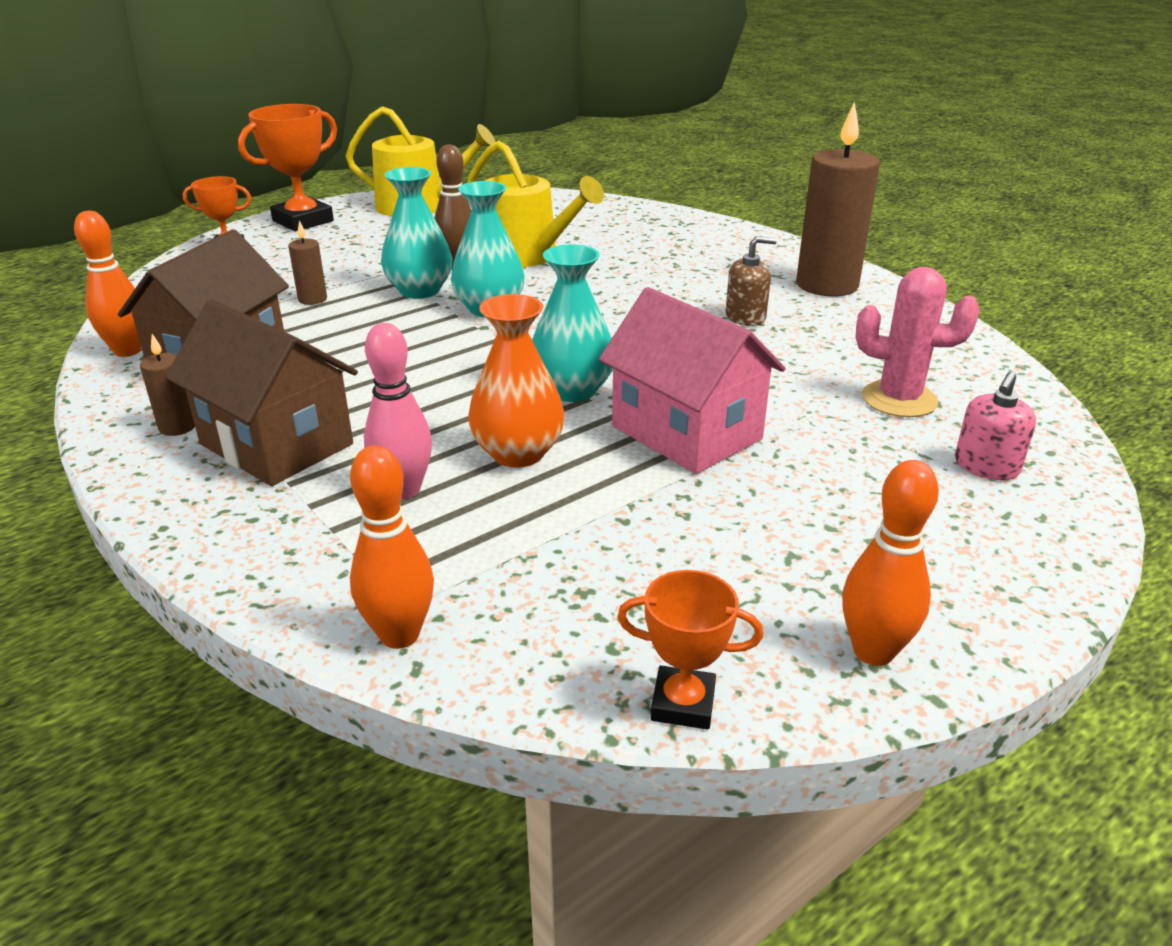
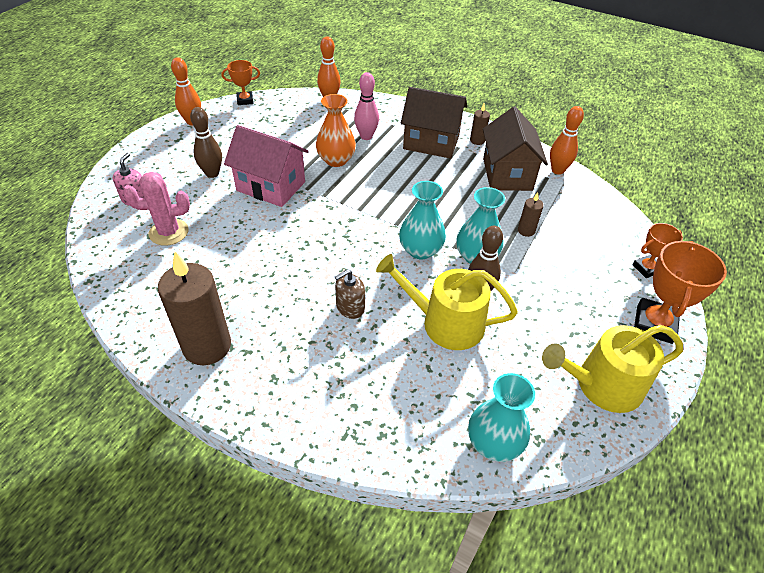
camera: 155 degrees right, 15 degrees up
turquoise vase [532,244,613,402] -> turquoise vase moved to [468,373,535,462]
brown soap dispenser [726,236,777,326] -> brown soap dispenser moved to [335,269,365,319]
none -> brown bowling pin [190,107,222,178]

